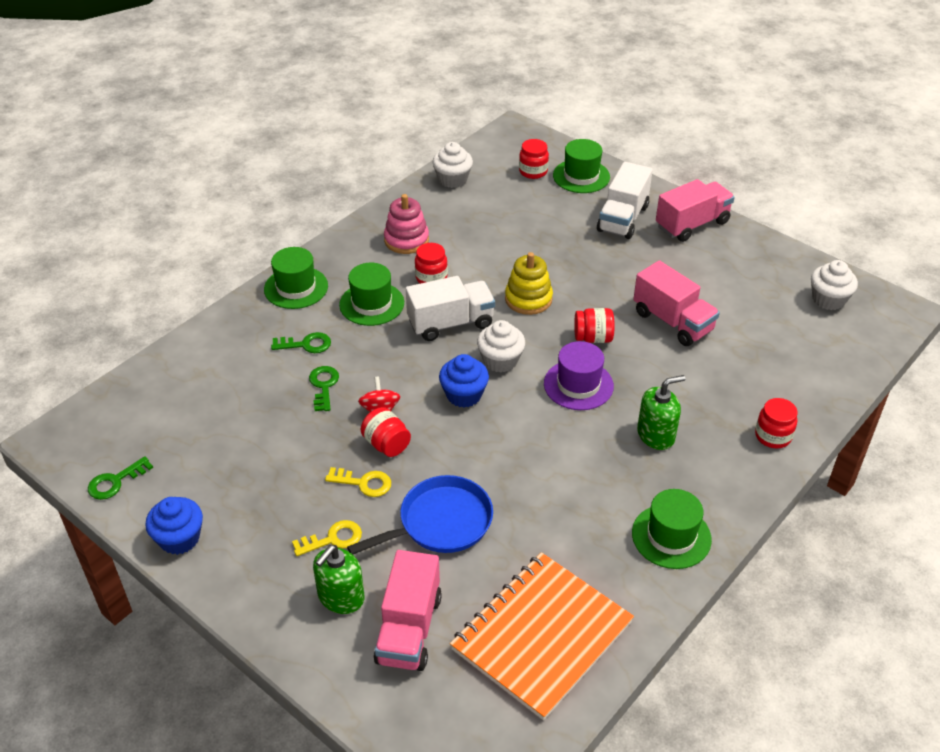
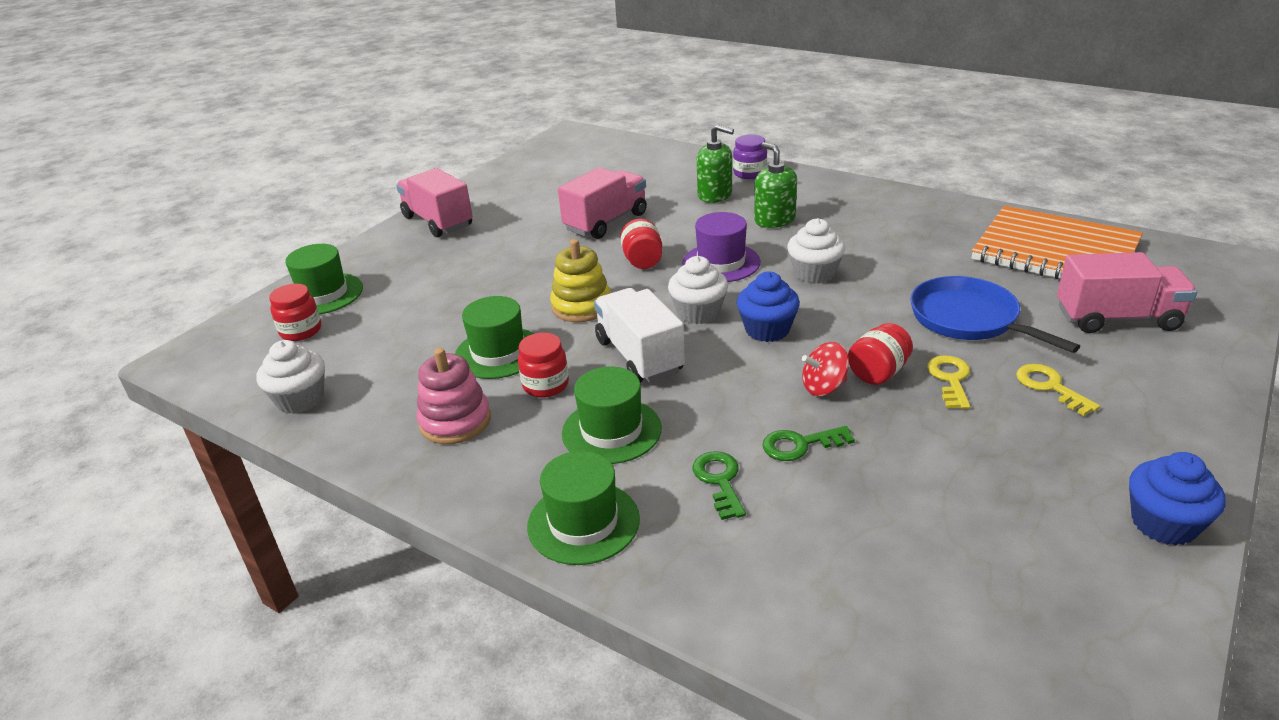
camera: 95 degrees left, 10 degrees down
green key [88,456,153,500] -> none
green soap dispenser [313,545,364,614] -> green soap dispenser moved to [697,124,734,203]
white truck [597,162,653,239] -> none
green hat [632,489,712,569] -> green hat moved to [455,296,534,379]
red jar [755,398,798,449] -> purple jar [733,135,767,179]
white cupcake [811,260,858,310] -> white cupcake moved to [787,218,845,284]

